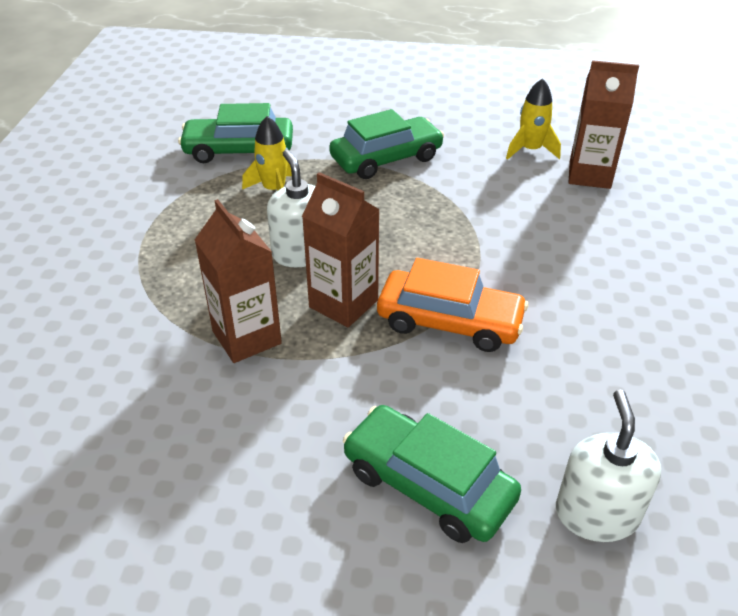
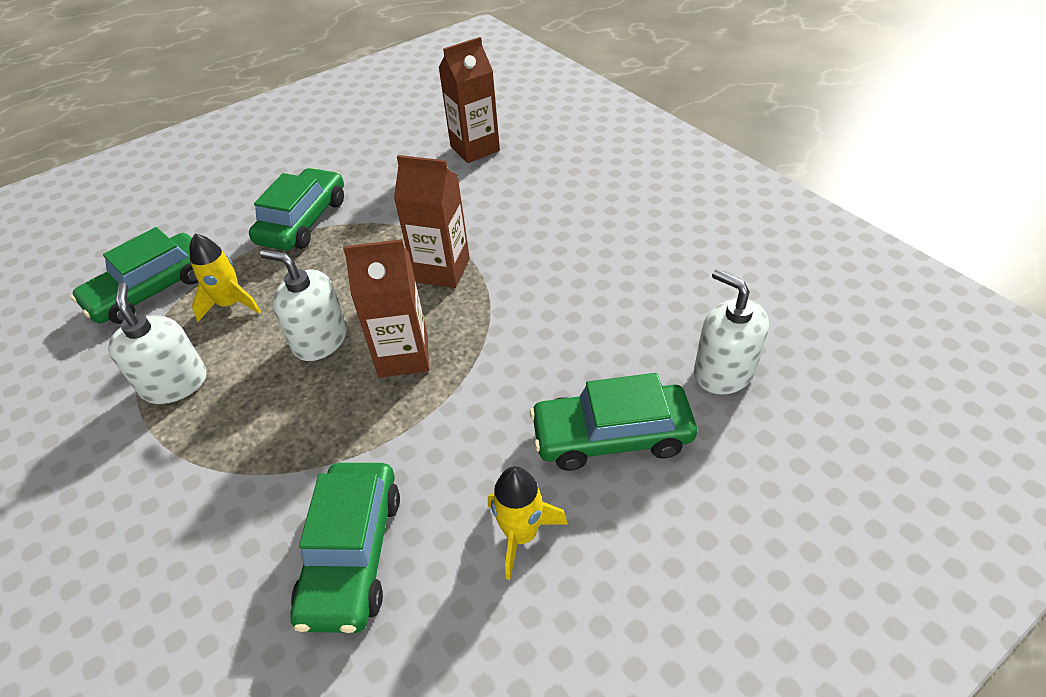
camera: 40 degrees left, 5 degrees up
brown carton [195,199,282,363] -> brown carton moved to [394,155,470,288]
orange car [377,258,528,352] -> none
yellow rocket [506,78,561,160] -> yellow rocket moved to [488,466,568,580]
none -> white soap dispenser [108,283,206,404]
none -> green car [290,463,400,633]

